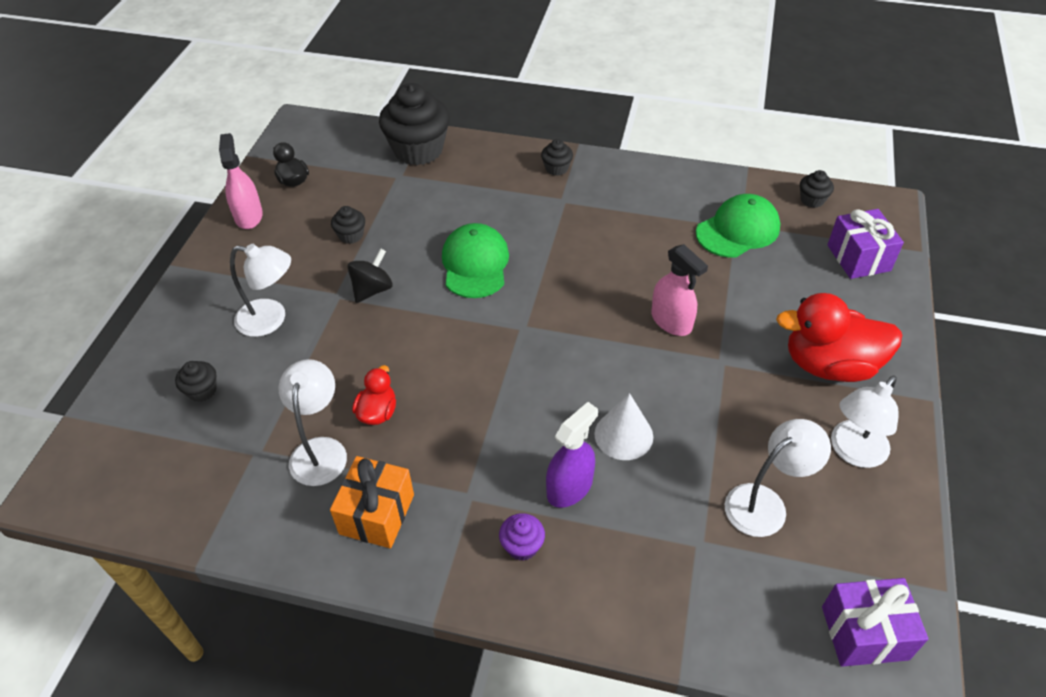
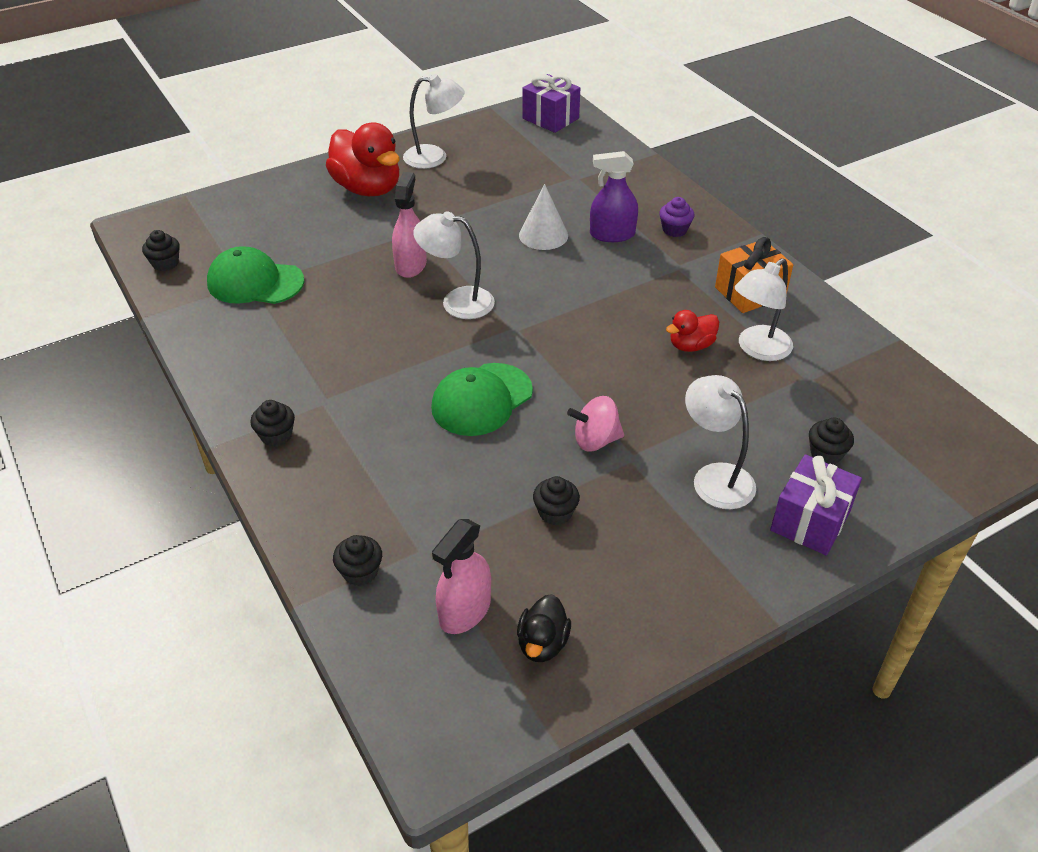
camera: 135 degrees left, 5 degrees down
pink spray bottle [219,133,263,229] -> pink spray bottle moved to [432,519,491,634]
black spinning top [347,248,393,303] -> pink spinning top [567,396,624,452]
black cupcake [379,83,450,165] -> black cupcake [333,535,382,586], size x0.45
white lamp [725,419,831,537] -> white lamp moved to [413,211,495,319]
purple gift [827,209,904,279] -> purple gift moved to [770,454,862,555]

